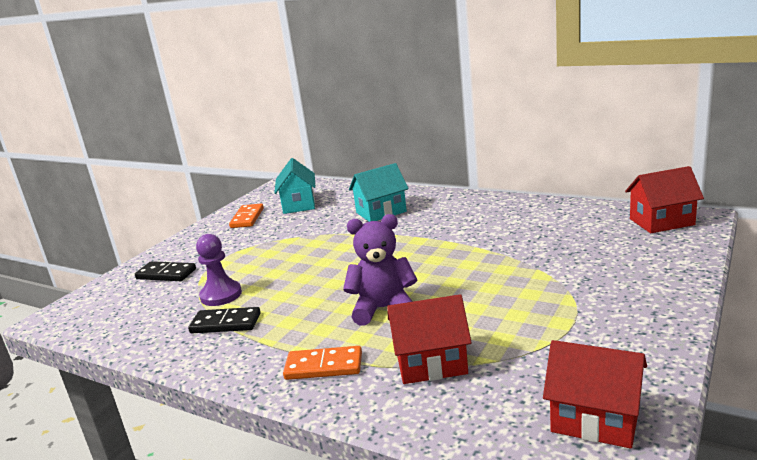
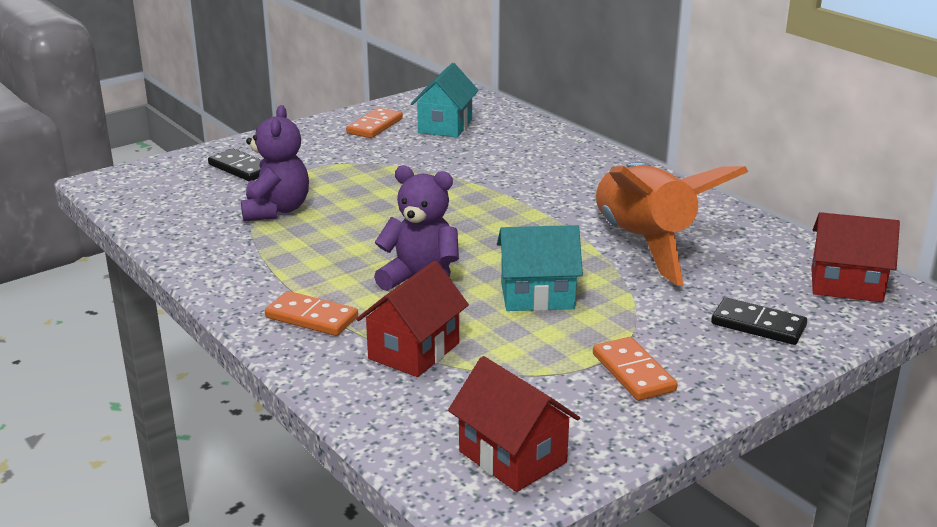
camera: 20 degrees right, 5 degrees up
black domino [188,307,261,333] -> black domino moved to [711,298,807,345]
purple pawn [196,234,242,306] -> purple teddy bear [241,105,309,222]
turquoise house [349,163,409,222] -> turquoise house moved to [497,225,583,311]
red house [387,294,472,384] -> red house turned 75 degrees counterclockwise [356,261,469,377]
none -> orange domino [593,337,678,401]
none -> orange rocket [595,162,748,286]

